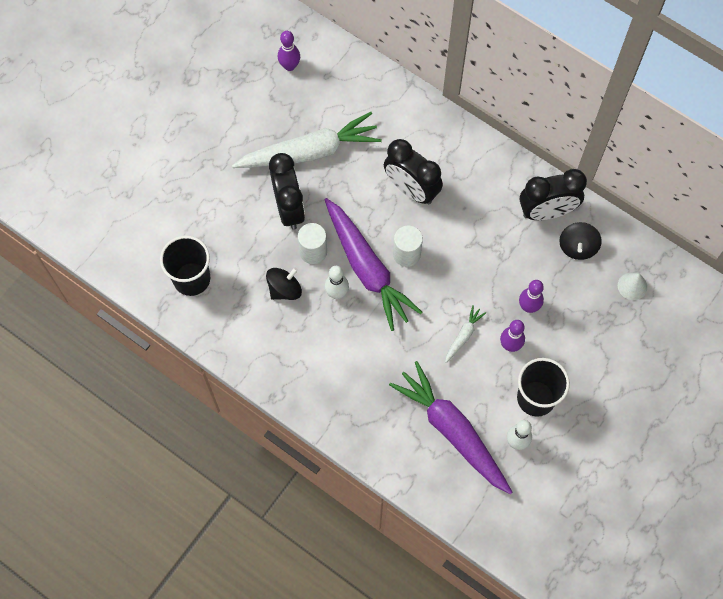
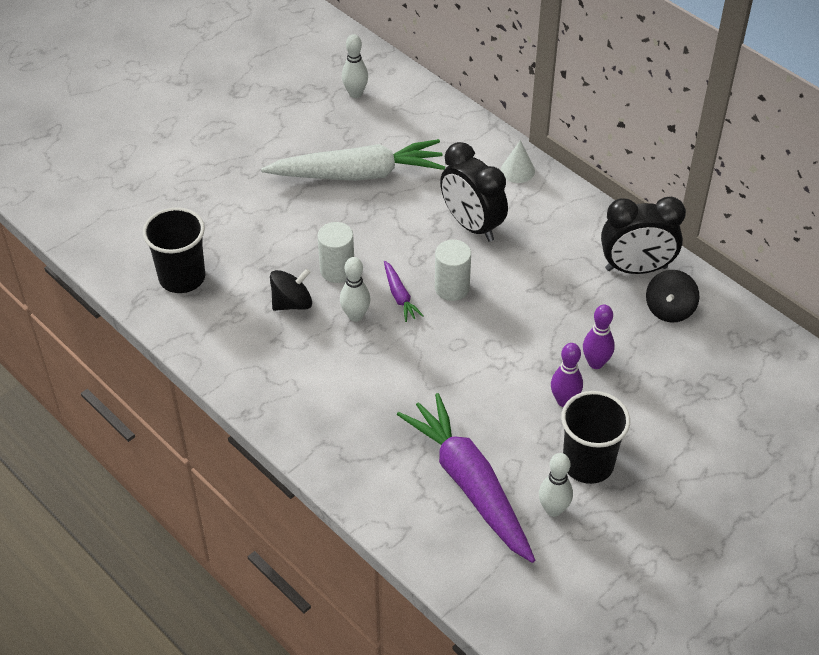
camera: 10 degrees right, 20 degrees down
black clock [269,153,305,230] -> none
purple bowling pin [278,31,300,71] -> white bowling pin [342,34,368,98]
purple carrot [325,198,422,331] -> purple carrot [384,261,424,322], size x0.42
white carrot [445,305,486,363] -> none
white cone [618,272,647,300] -> white cone moved to [501,140,535,183]

